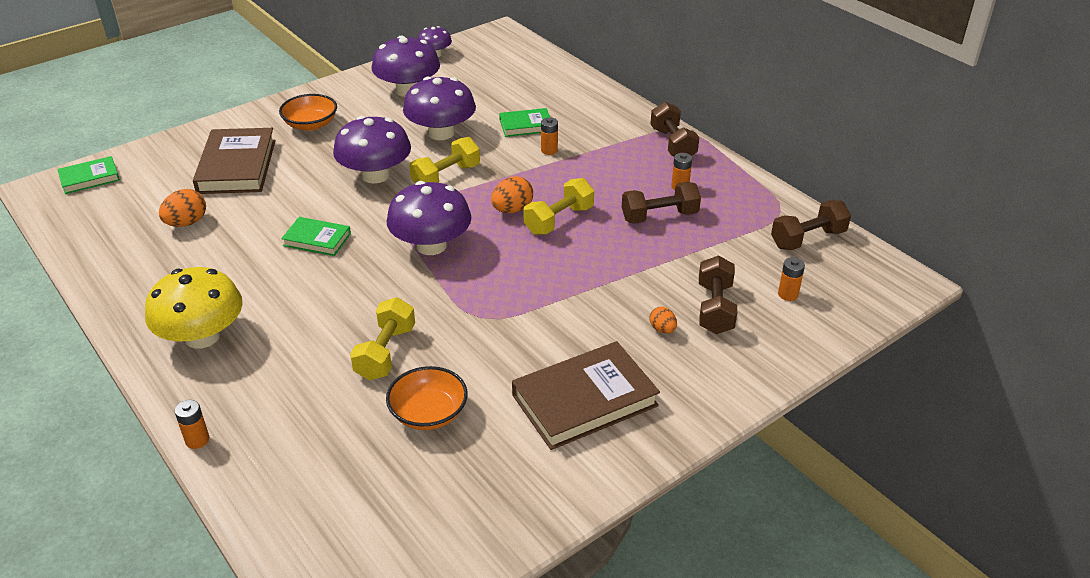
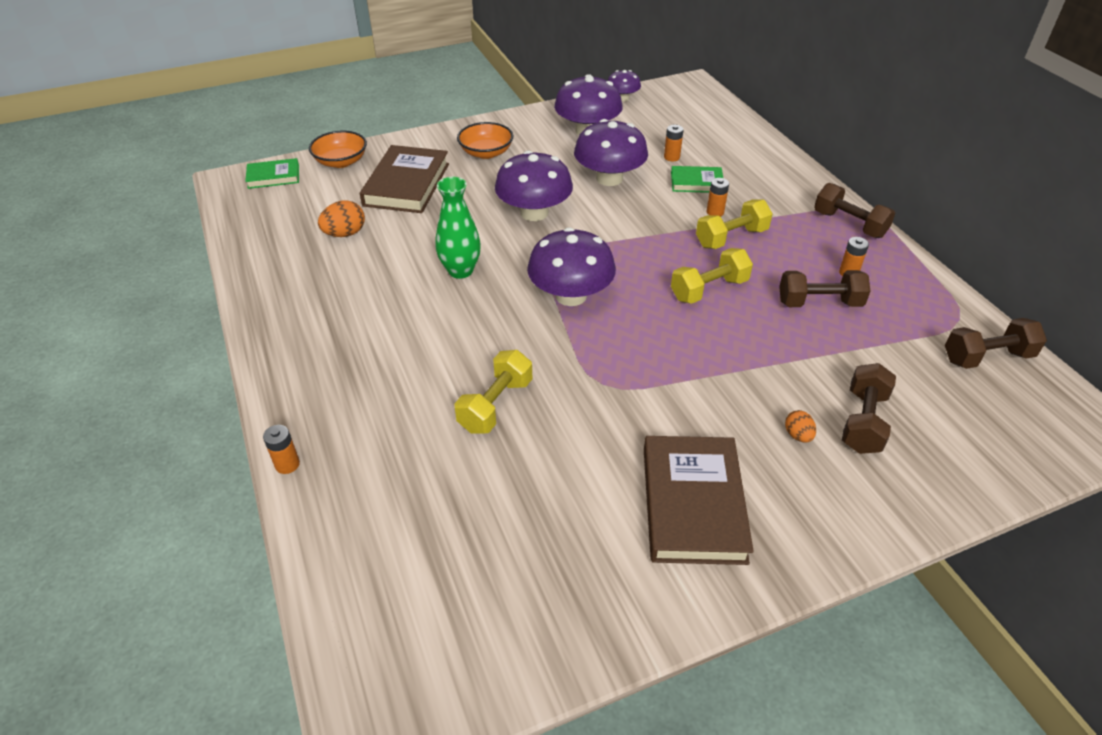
camera: 15 degrees right, 5 degrees up
yellow mushroom [145,267,243,349] -> none
green book [281,217,351,256] -> green vase [435,177,481,279]
orange bowl [386,366,468,430] -> orange bowl moved to [309,131,367,168]
yellow dumbbell [409,137,480,184] -> yellow dumbbell moved to [696,200,773,249]
orange egg [491,176,533,213] -> none
brown book [512,341,660,450] -> brown book turned 75 degrees counterclockwise [644,436,754,565]
brown dumbbell [650,102,699,156] -> brown dumbbell turned 45 degrees counterclockwise [814,183,895,238]
orange battery [778,257,805,301] -> orange battery moved to [664,125,684,161]

